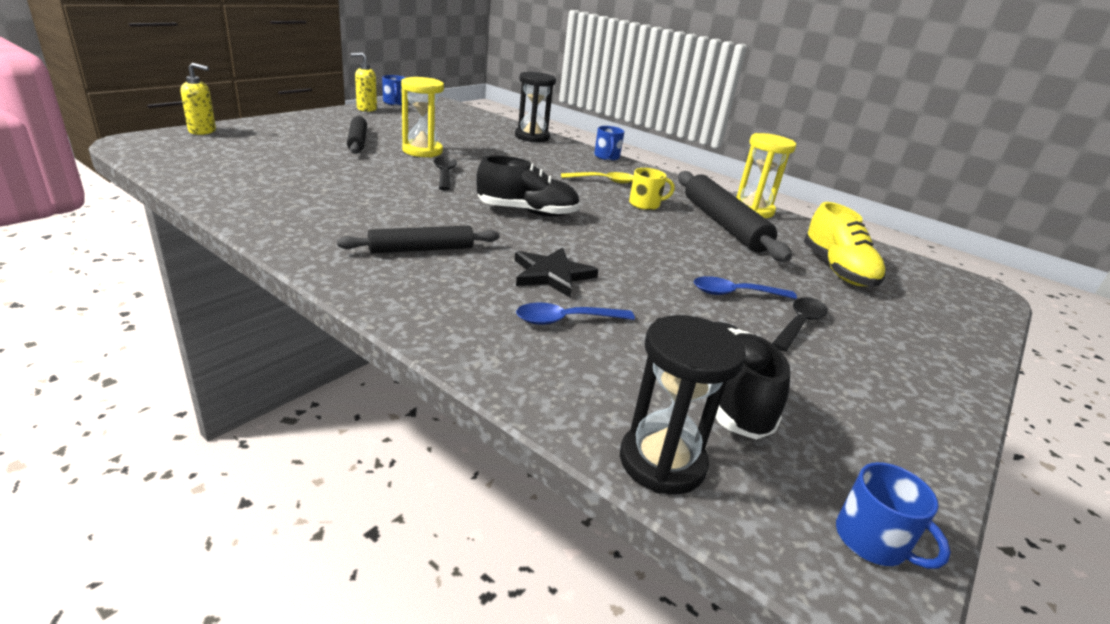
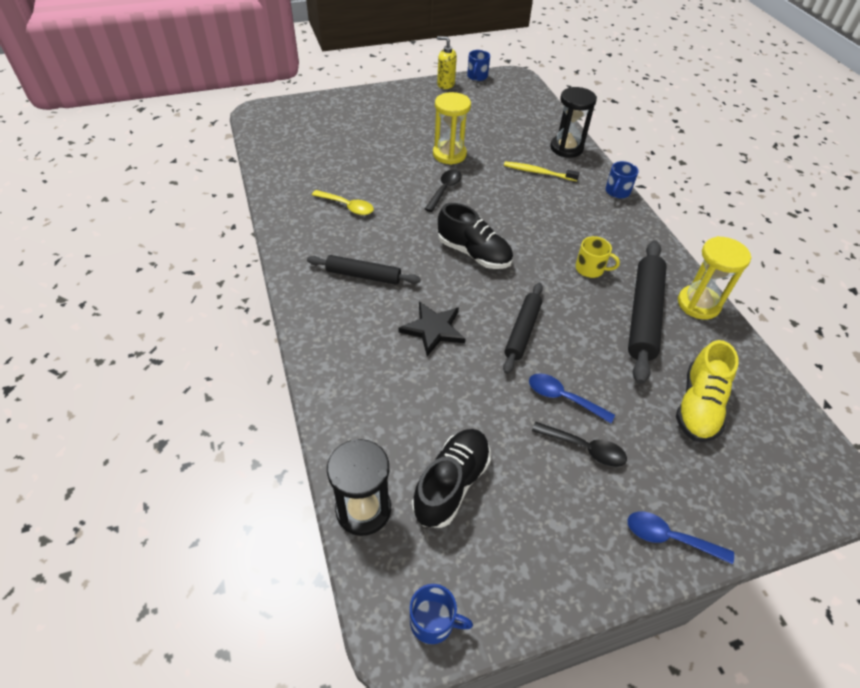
camera: 35 degrees right, 20 degrees up
yellow soap dispenser [180,63,216,135] -> none
black rolling pin [347,116,367,154] -> black rolling pin moved to [503,283,543,374]
blue spoon [516,302,635,325] -> blue spoon moved to [628,512,734,564]
yellow spoon [561,172,634,183] -> yellow spoon moved to [312,190,374,215]
black spoon [772,297,828,352] -> black spoon turned 45 degrees clockwise [532,422,627,467]
blue mug [836,462,951,569] -> blue mug turned 75 degrees counterclockwise [410,584,473,644]
none -> yellow toothbrush [504,162,580,181]

